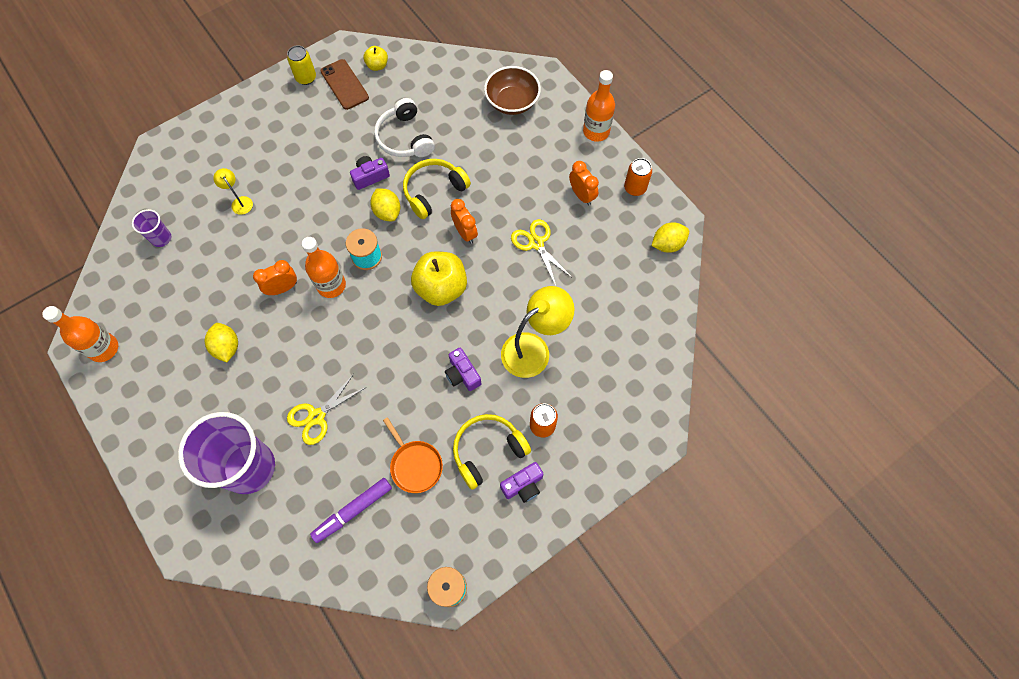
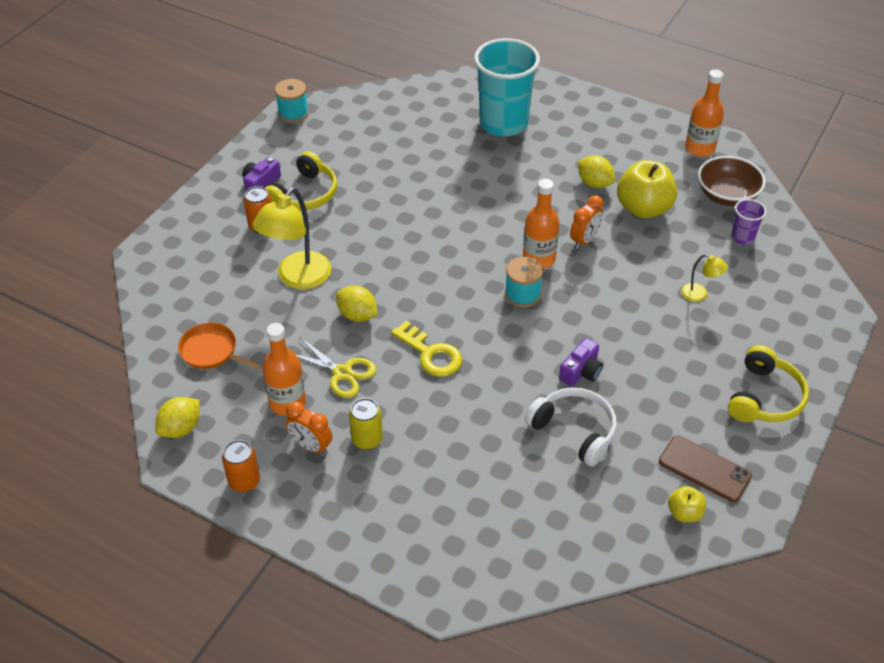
camera: 155 degrees right, 20 degrees down
purple cup [178,412,275,494] -> turquoise cup [474,38,540,136]
yellow can [287,45,316,85] -> yellow can moved to [349,398,383,450]
yellow scissors [287,374,365,445] -> none
purple marker [310,478,392,543] -> none
yellow lemon [370,189,400,221] -> yellow lemon moved to [336,285,377,322]
orange pan [383,417,443,493] -> orange pan moved to [178,323,261,370]
yellow headphones [403,159,471,219] -> yellow headphones moved to [728,345,809,422]
yellow apple [411,251,467,306] -> yellow apple moved to [617,160,677,218]
purple camera [445,348,481,391] -> none
orange clock [451,199,478,244] -> yellow key [391,321,463,377]
brown bowl [484,66,541,115] -> brown bowl moved to [698,156,765,206]
orange bottle [583,70,615,142] -> orange bottle moved to [262,323,306,416]

